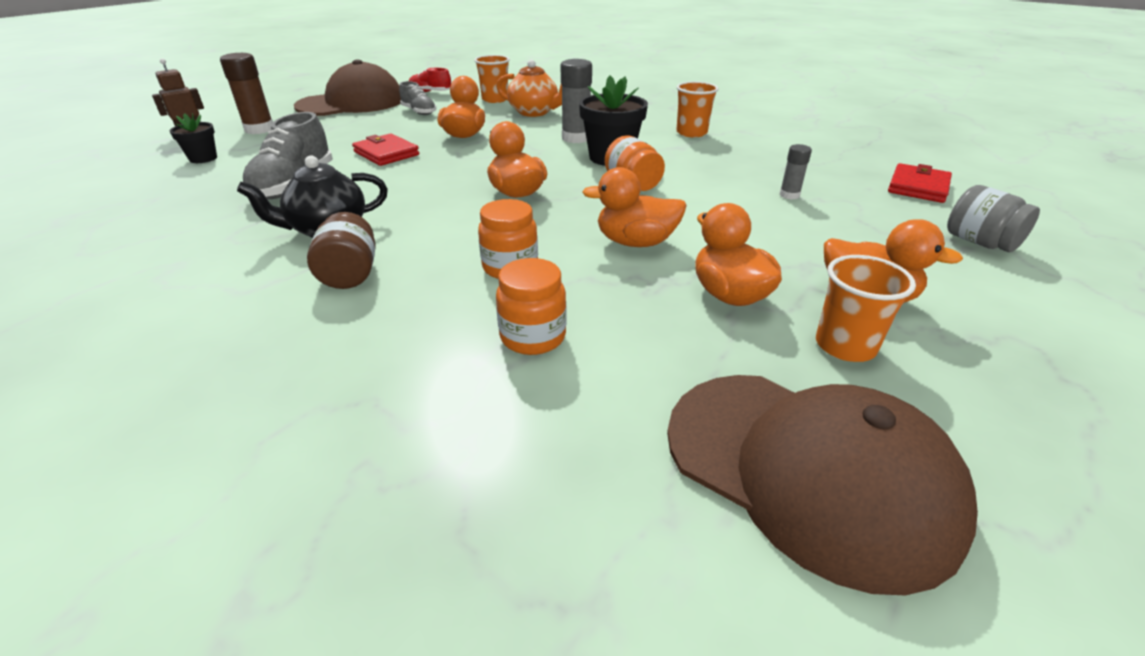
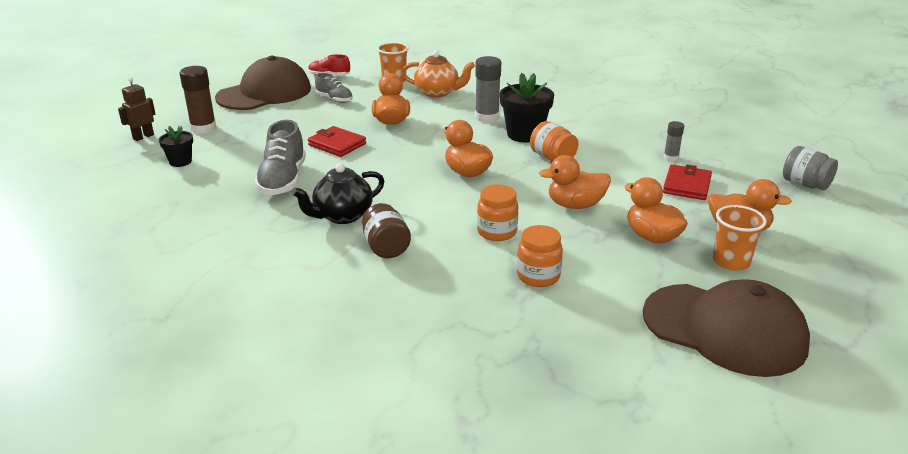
camera: 10 degrees left, 5 degrees down
orange cup [677,81,718,137] -> none
red wallet [888,163,952,203] -> red wallet moved to [663,164,712,200]

